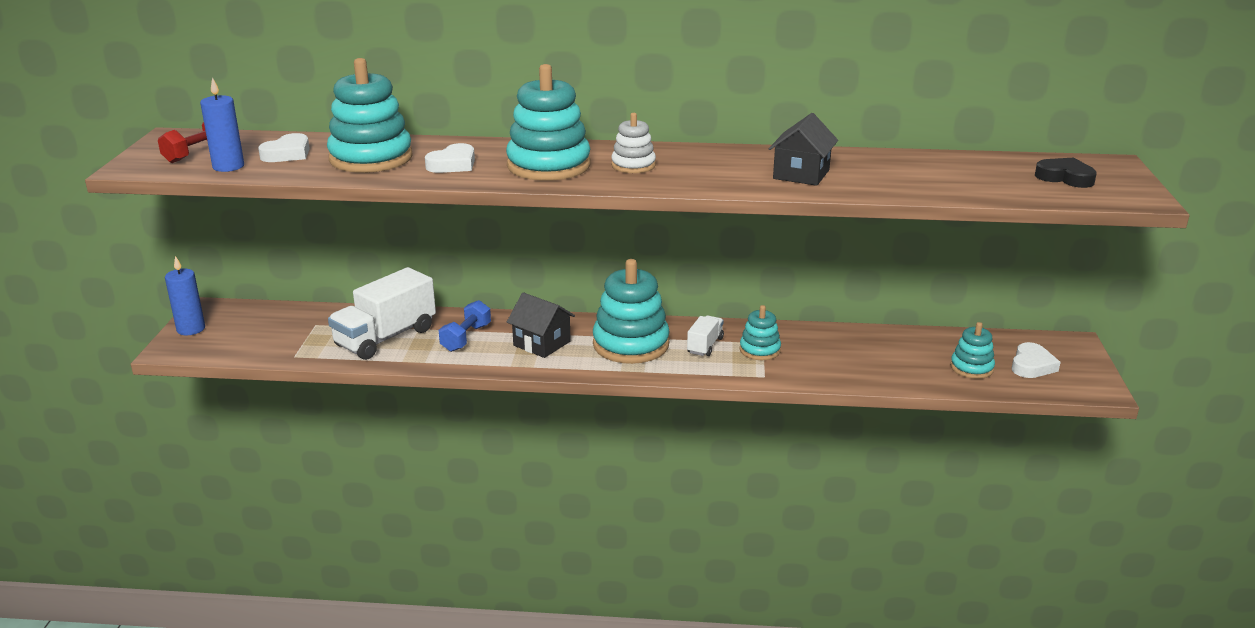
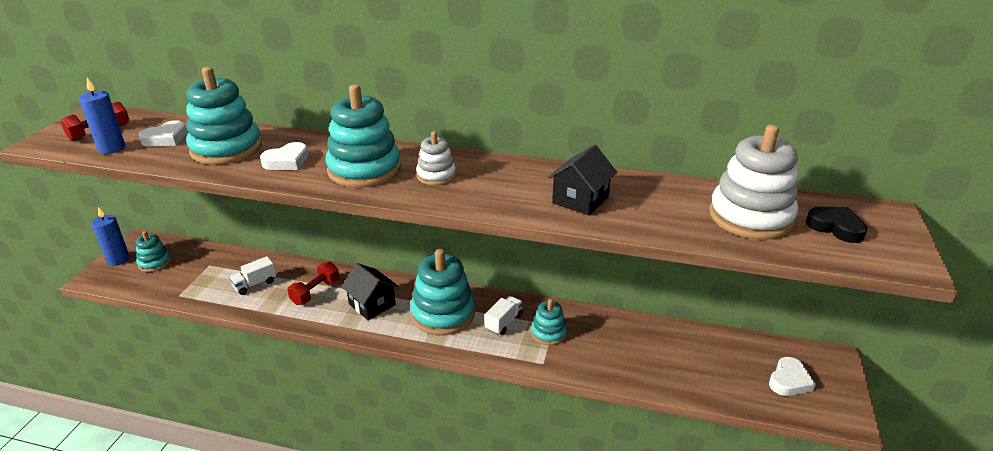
camera: 10 degrees right, 5 degrees up
white truck [328,267,436,360] -> white truck [229,256,276,295], size x0.50
blue dumbbell [439,300,491,352] -> red dumbbell [287,261,339,305]
turquoise stacking toy [950,322,995,379] -> turquoise stacking toy moved to [136,231,171,272]
none -> white stacking toy [709,125,798,240]

